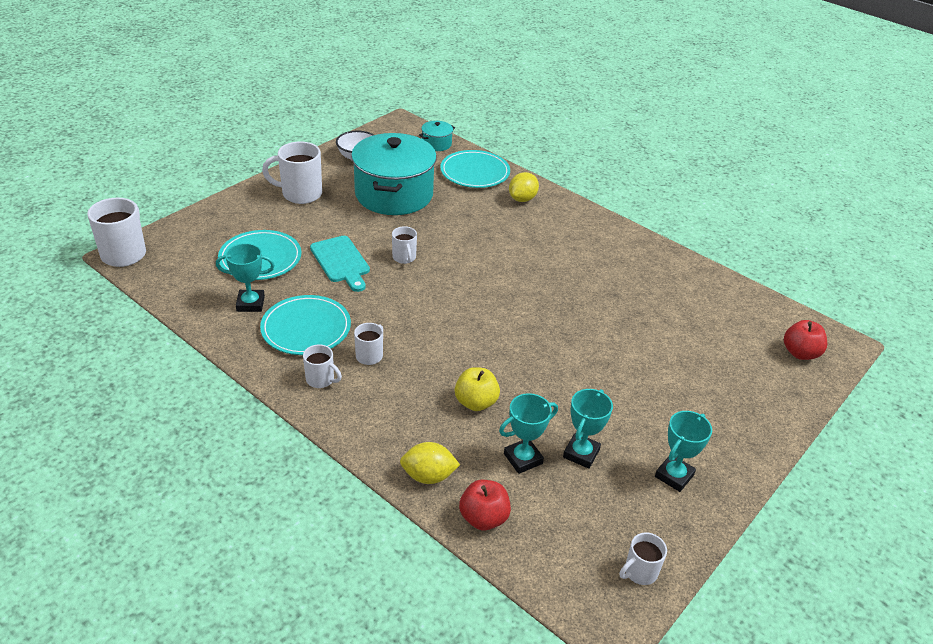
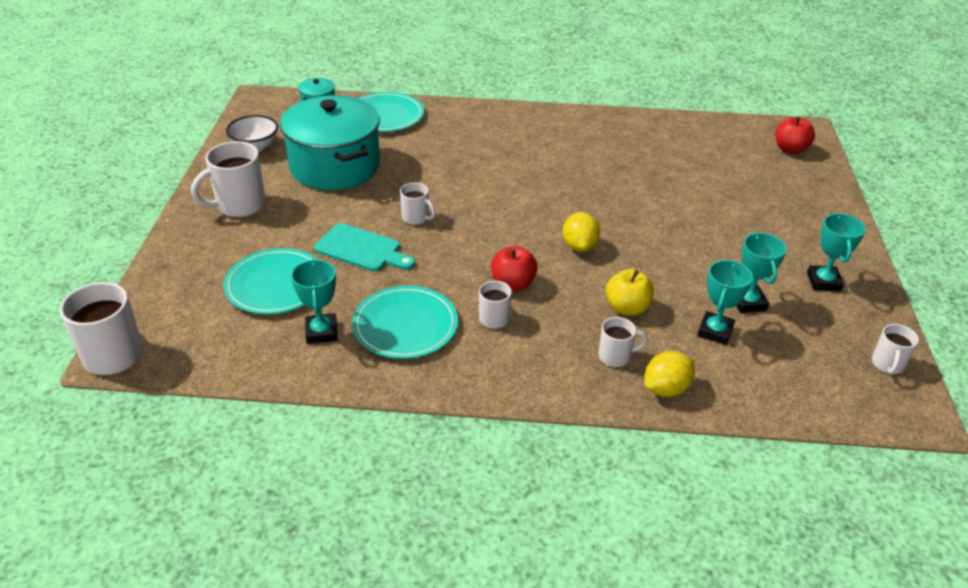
camera: 35 degrees left, 0 degrees up
turquoise trophy [216,243,275,312] -> turquoise trophy turned 60 degrees counterclockwise [291,259,338,344]
white mug [303,344,342,388] -> white mug moved to [598,317,647,367]
red apple [459,480,511,530] -> red apple moved to [491,246,538,291]
yellow lemon [509,172,539,202] -> yellow lemon moved to [563,212,600,252]

